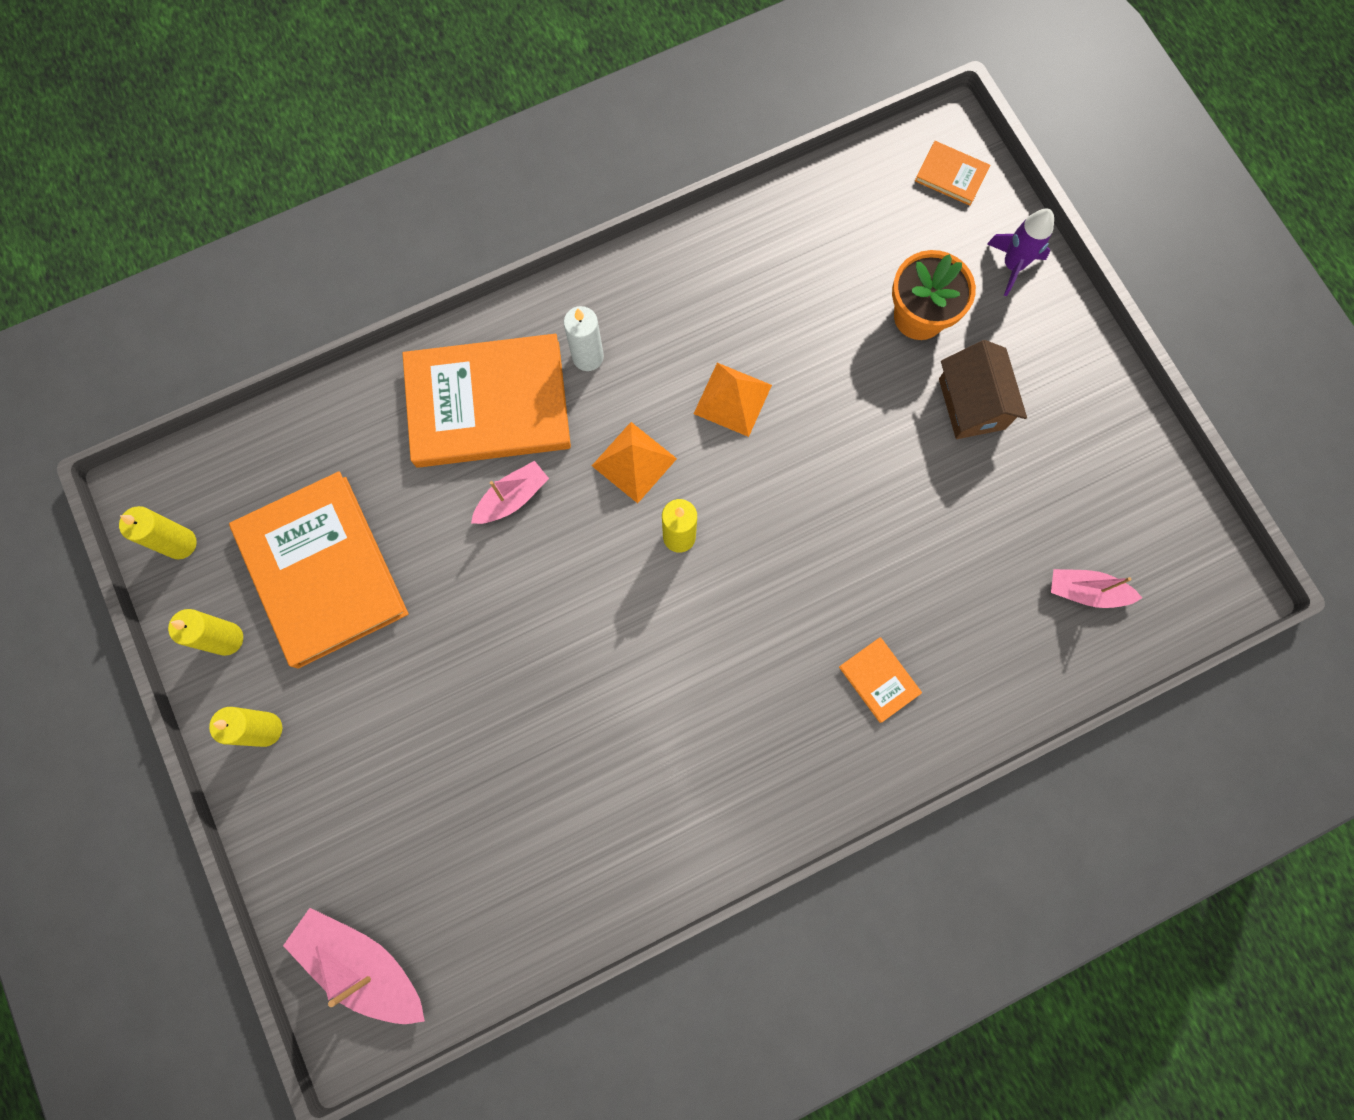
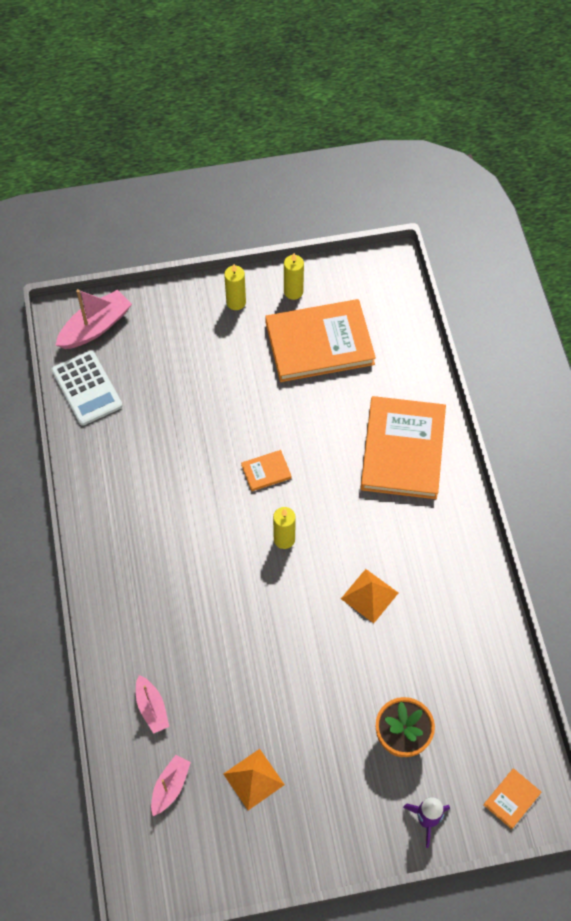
camera: 105 degrees right, 15 degrees down
yellow candle [119,506,197,560] -> none
pink boat [471,461,549,524] -> pink boat moved to [136,675,169,734]
white candle [564,306,604,371] -> none
orange pyramid [592,422,677,503] -> orange pyramid moved to [223,749,285,810]
orange book [839,637,922,723] -> orange book moved to [241,450,292,491]
brown house [939,340,1027,439] -> none
none -> white calculator [51,350,123,426]

